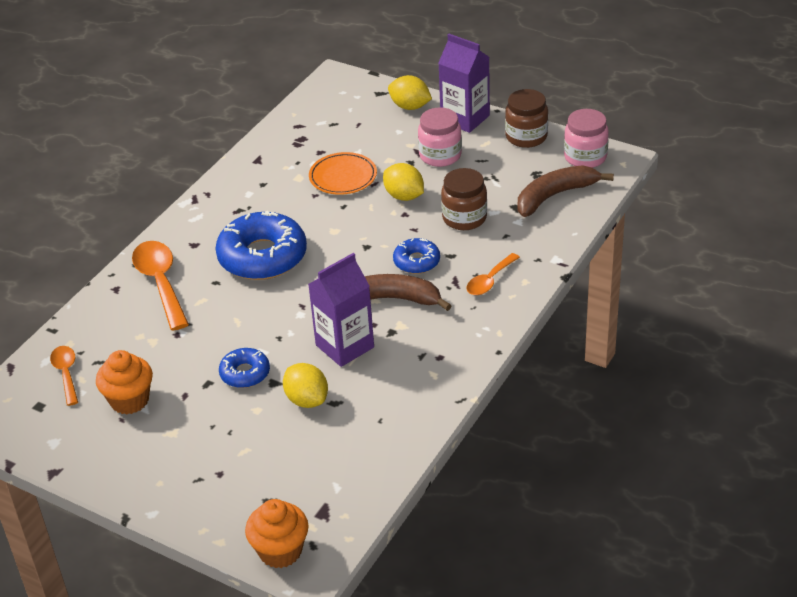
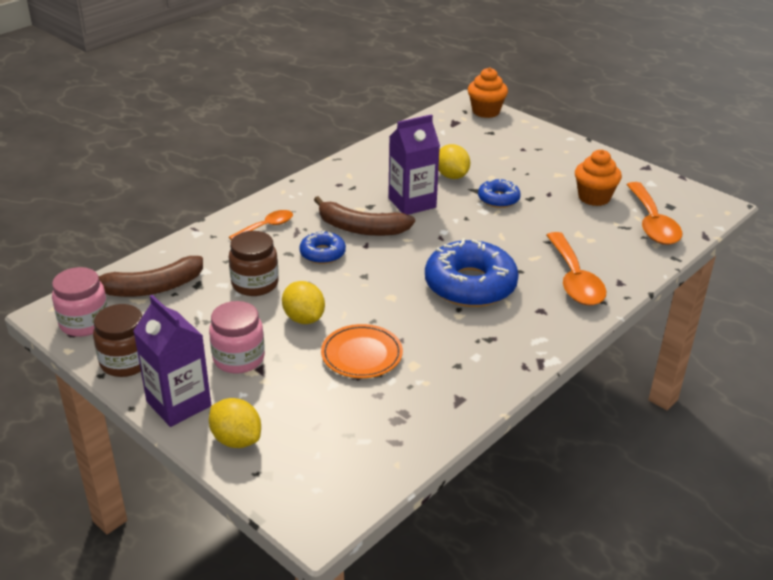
camera: 170 degrees left, 5 degrees down
orange spoon [50,346,78,406] -> orange spoon [626,182,682,245], size x1.71

